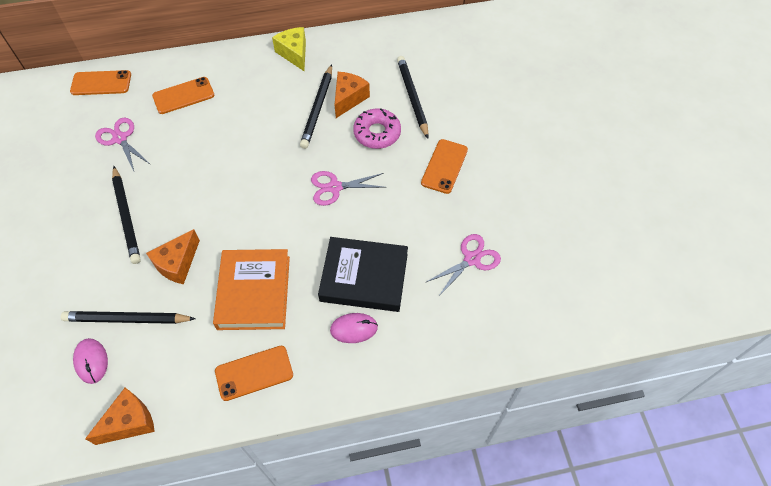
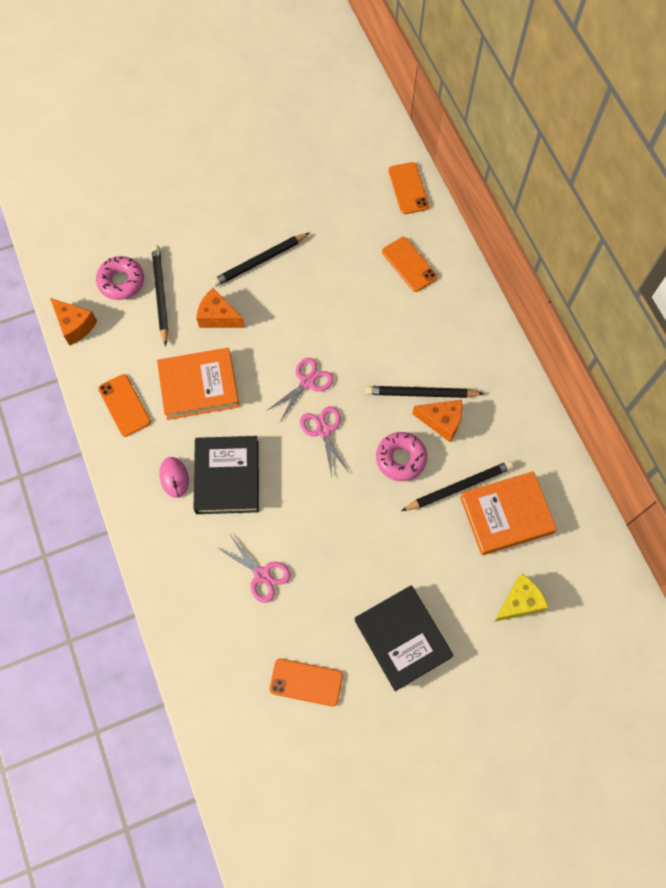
camera: 80 degrees right, 10 degrees up
pink mouse [73,338,108,384] -> pink donut [96,256,144,300]
pink scissors [95,118,151,171] -> pink scissors moved to [266,358,334,422]
yellow cheese [272,27,306,71] -> yellow cheese moved to [494,574,549,622]
orange phone [421,139,468,194] -> orange phone moved to [269,659,343,707]
none -> black book [354,585,454,691]
none -> orange book [460,471,557,555]

